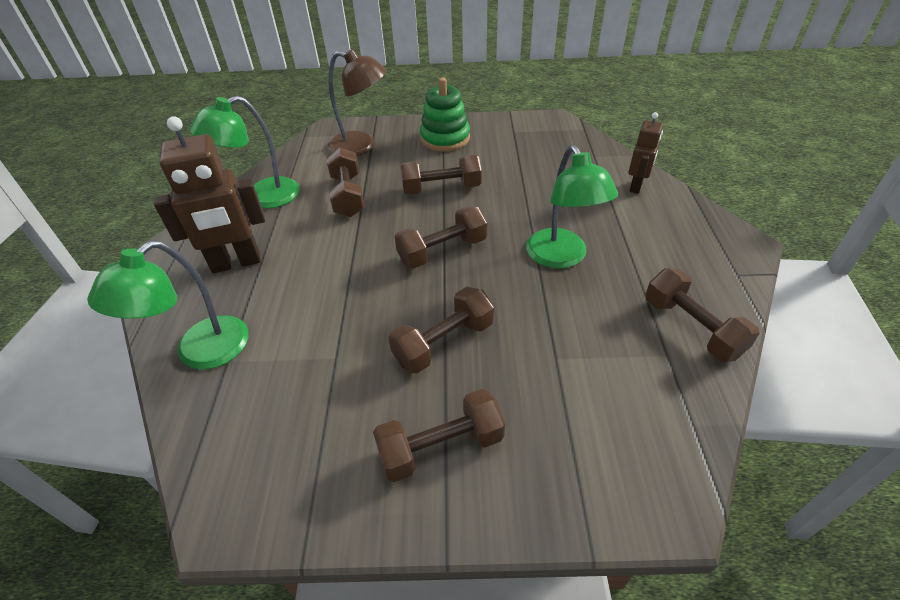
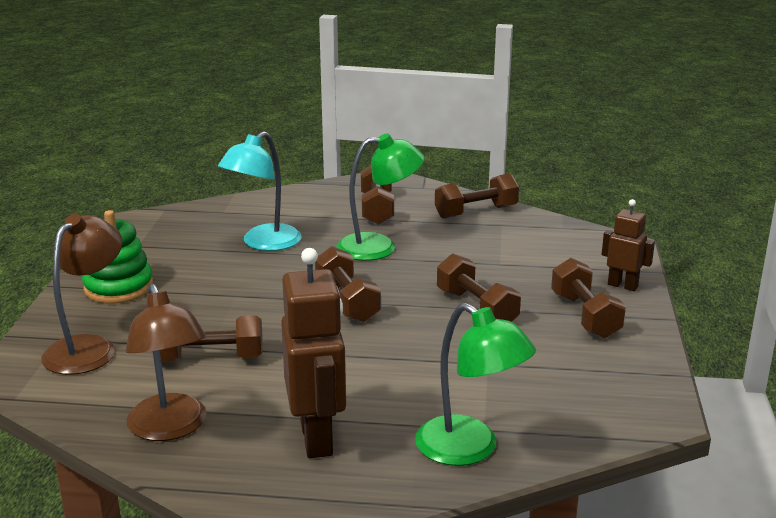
camera: 85 degrees left, 20 degrees down
green lamp [189,96,300,208] -> brown lamp [126,284,206,441]
brown dumbbell [400,155,482,195] -> brown dumbbell moved to [361,166,394,225]
brown robot [628,112,663,194] -> brown robot moved to [602,199,655,291]
none -> turquoise lamp [218,131,302,251]

